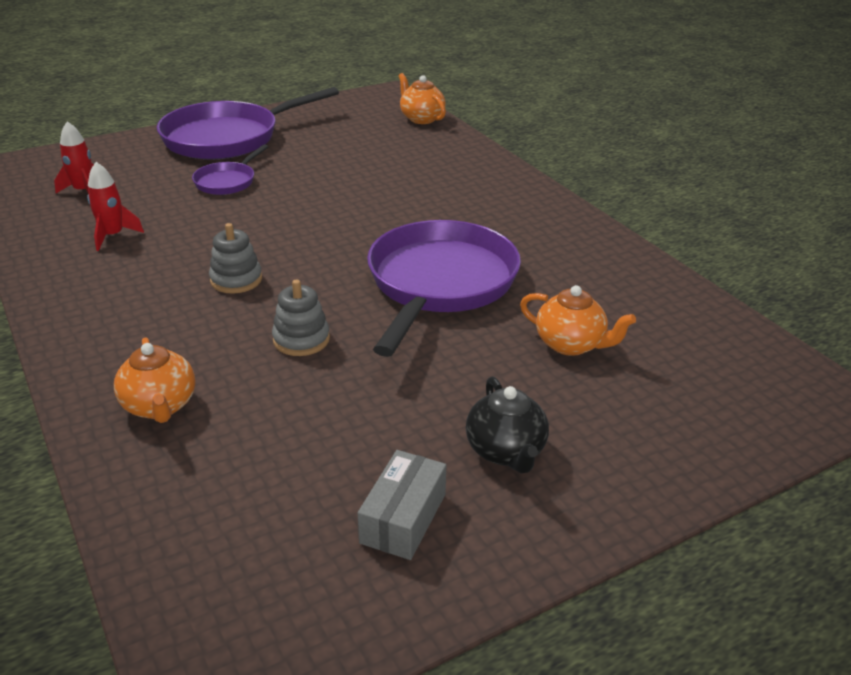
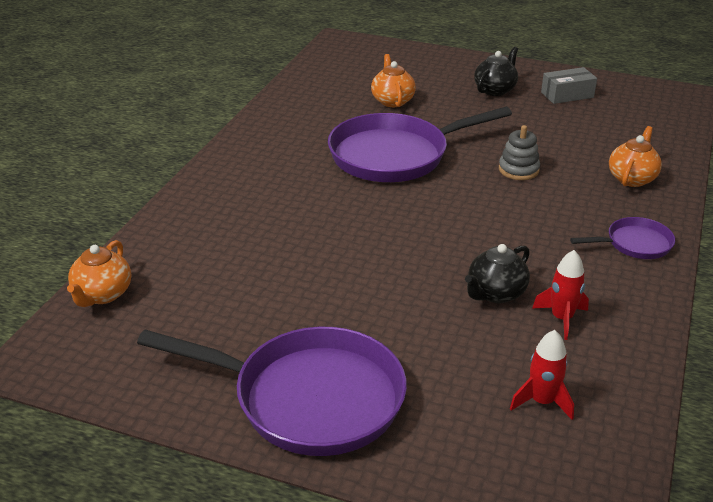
camera: 130 degrees left, 0 degrees up
purple pan [192,144,268,195] -> purple pan moved to [570,217,675,259]
grey stacking toy [209,223,262,294] -> none
none -> black teapot [465,244,530,303]

